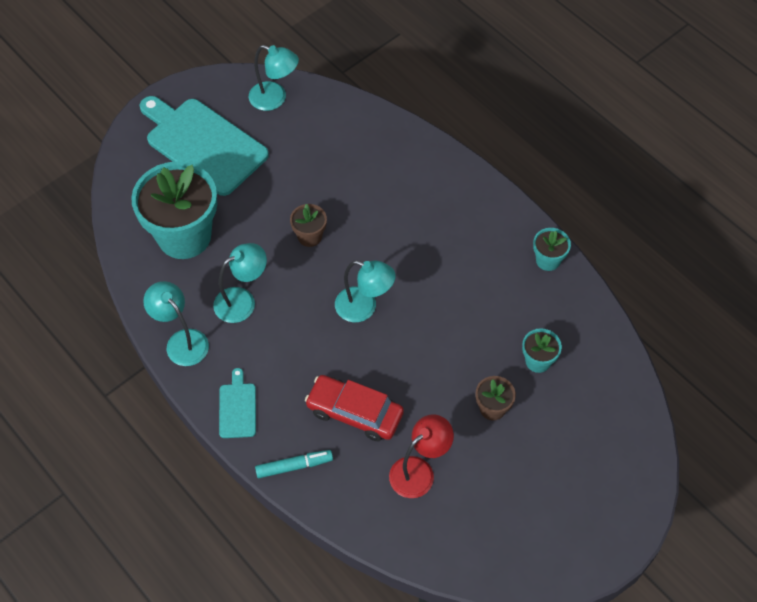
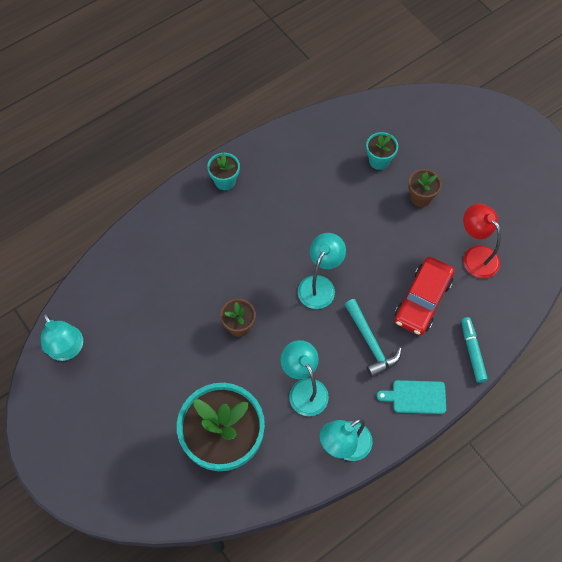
camera: 85 degrees left, 5 degrees up
turquoise cutting board [139,96,269,196] -> none
turquoise lamp [249,45,299,111] -> turquoise lamp turned 120 degrees clockwise [41,313,83,361]
turquoise flower pot [533,228,571,271] -> turquoise flower pot moved to [207,153,240,190]
none -> turquoise hammer [344,299,402,377]

